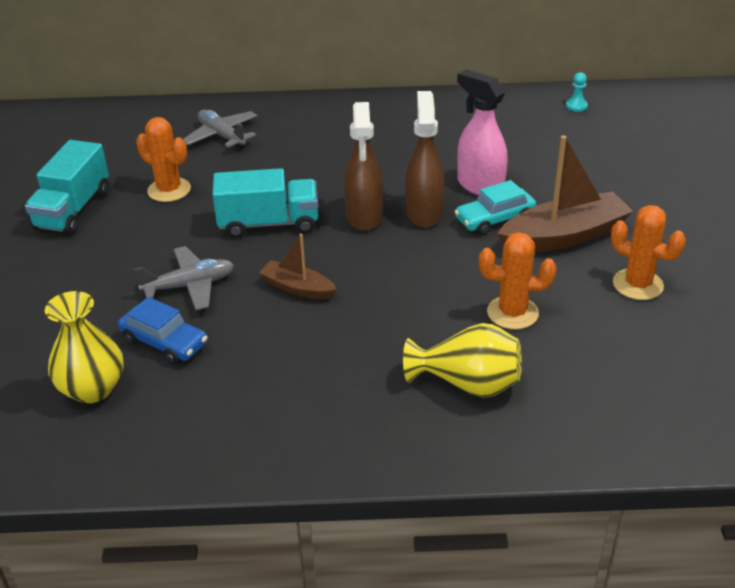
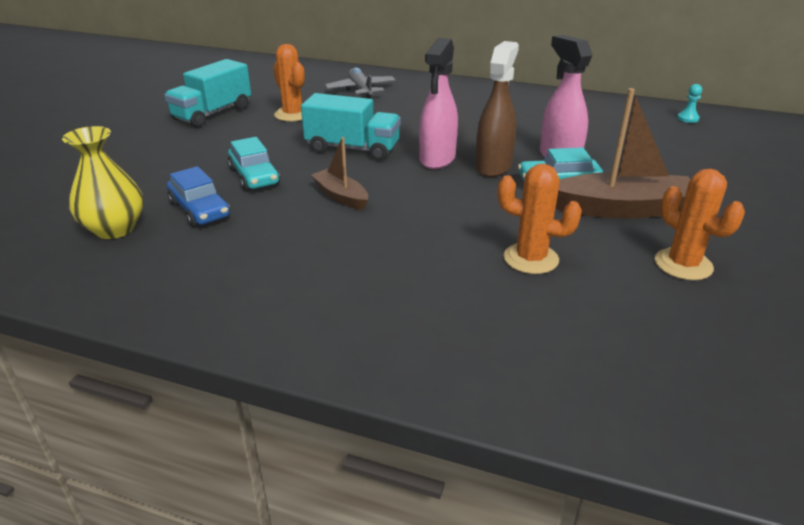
camera: 20 degrees right, 5 degrees down
grey plane [135,246,234,310] -> turquoise car [228,137,280,191]
brown spray bottle [344,102,383,231] -> pink spray bottle [419,38,458,169]
yellow vase [403,323,522,398] -> none

